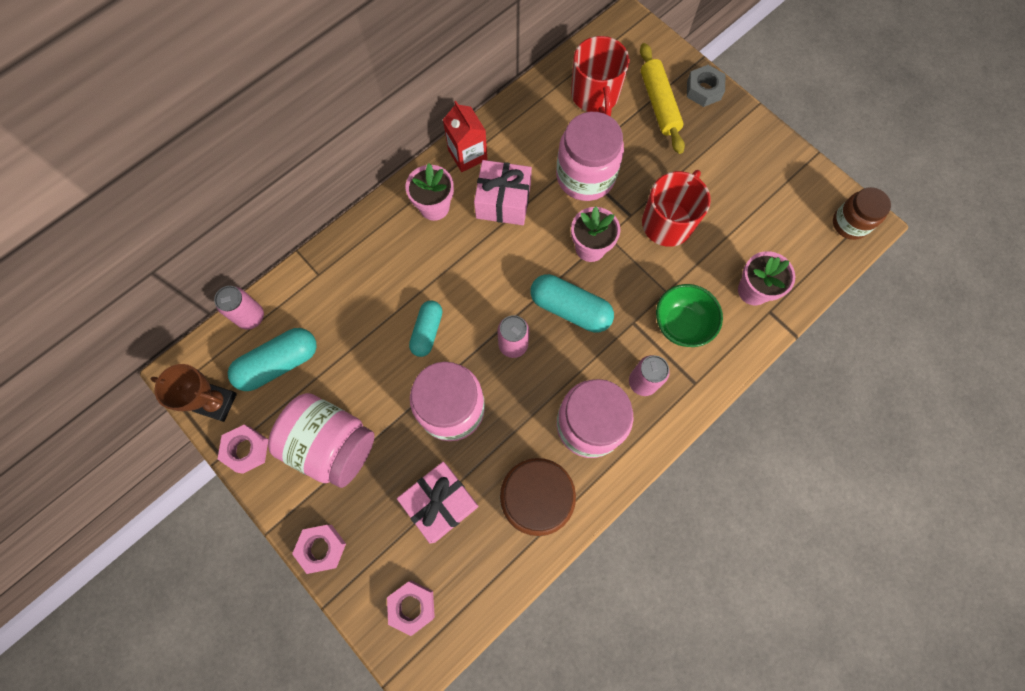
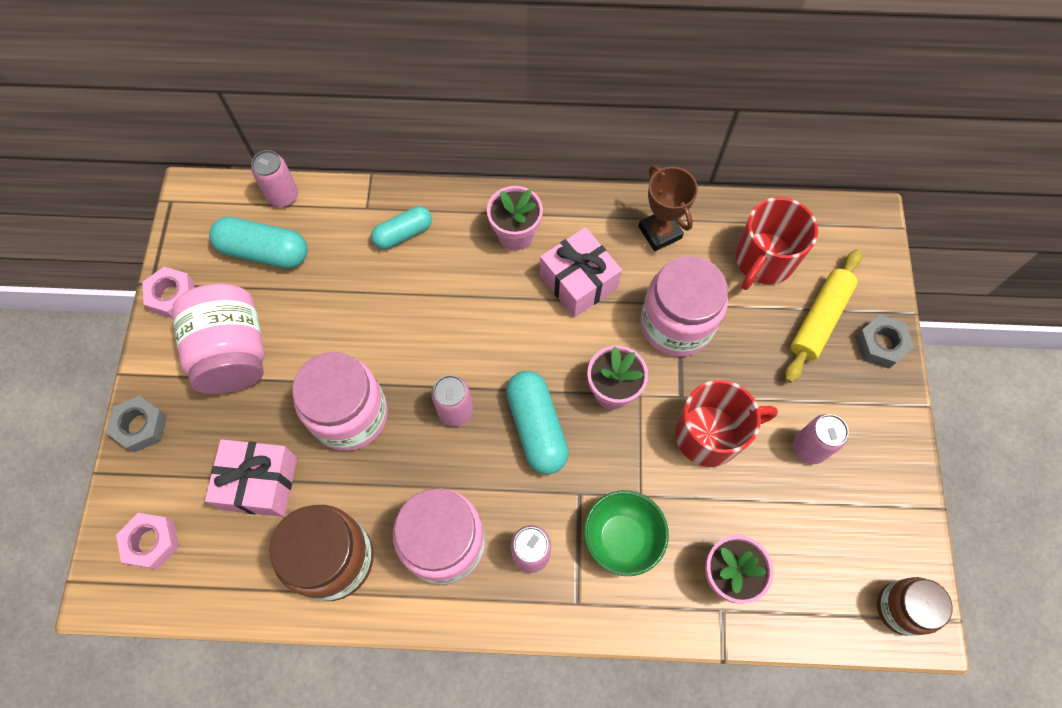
camera: 45 degrees right, 5 degrees down
brown trophy [151,364,237,422] -> brown trophy moved to [638,165,698,251]
pink nut [292,525,346,574] -> grey nut [106,395,167,453]
turquoise capsule [409,301,443,357] -> turquoise capsule moved to [371,206,432,249]
red carton [443,101,488,172] -> none
none -> pink can [793,414,849,464]

